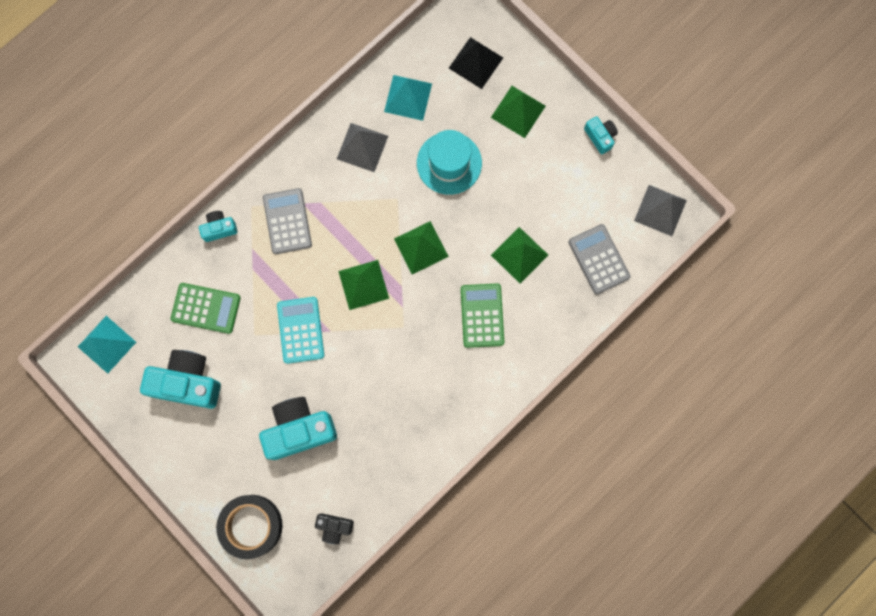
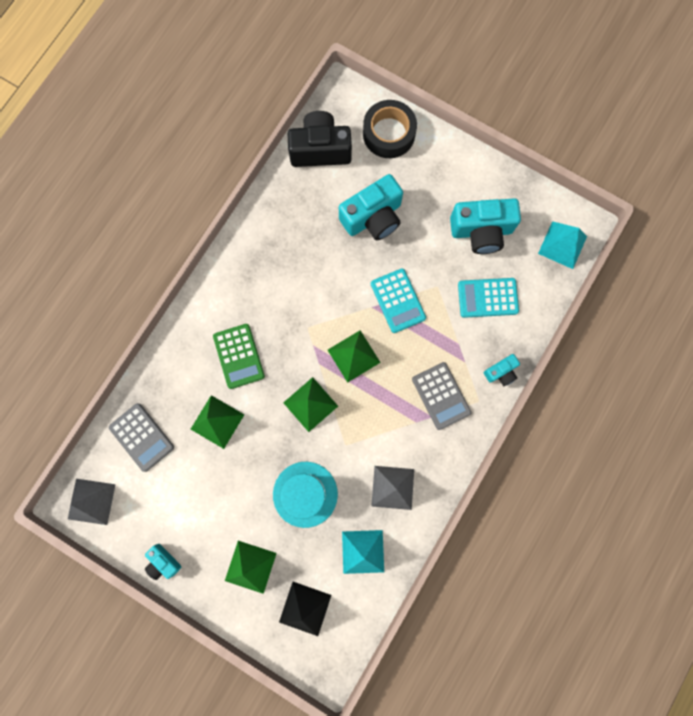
camera: 165 degrees right, 0 degrees up
green calculator [171,283,241,334] -> turquoise calculator [458,278,519,318]
black camera [315,513,354,544] -> black camera [288,111,352,167], size x1.98

